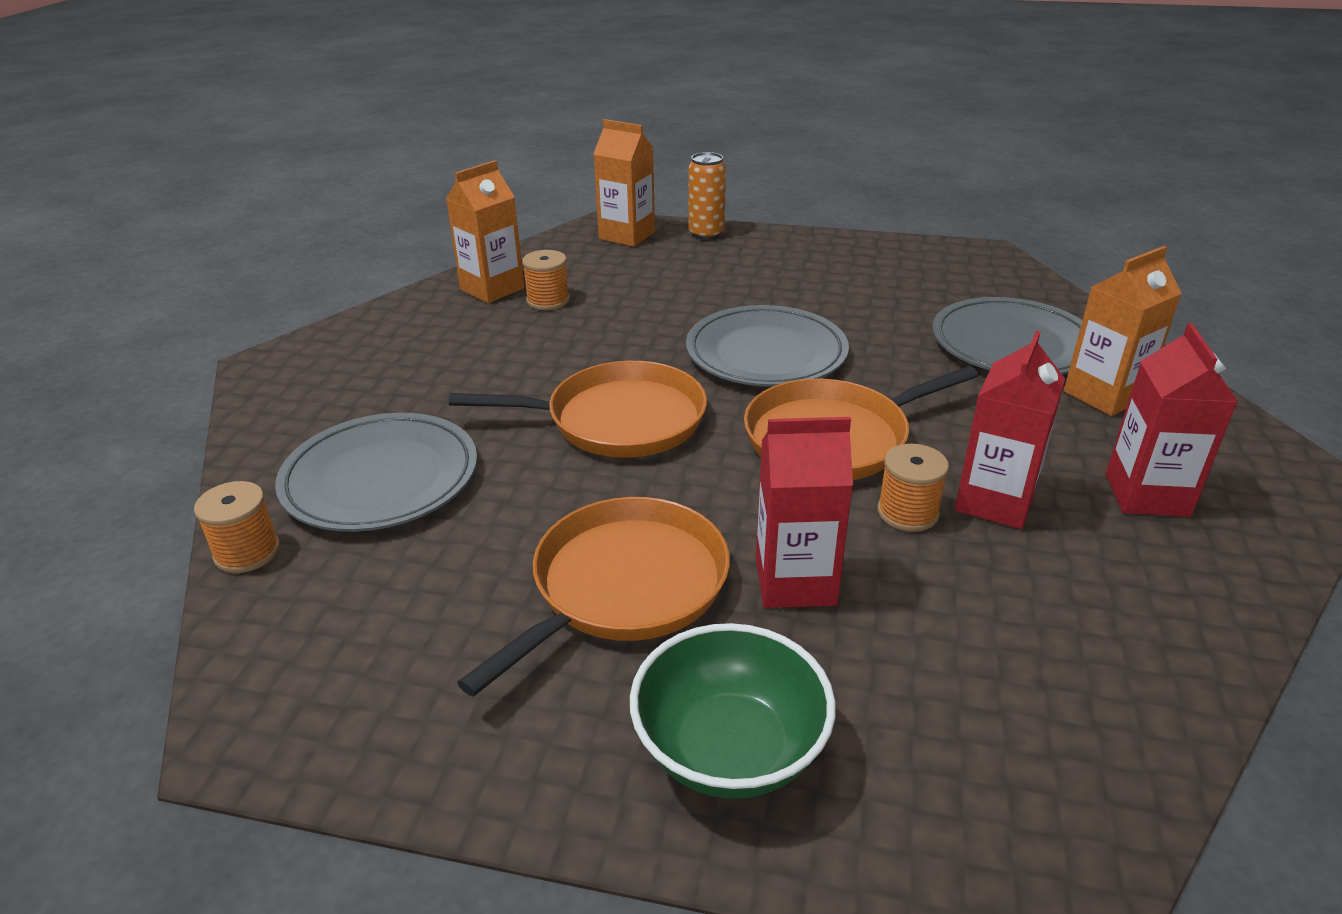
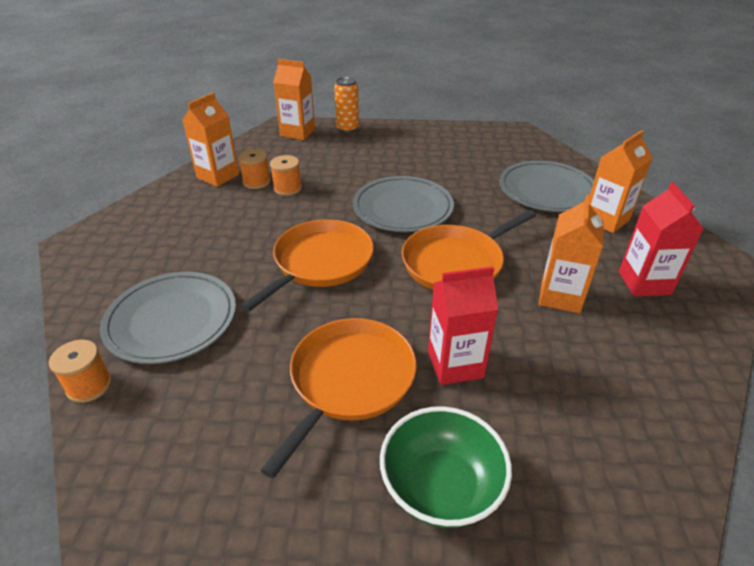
camera: 10 degrees left, 5 degrees up
orange pan [449,361,707,458] -> orange pan turned 45 degrees counterclockwise [240,219,374,312]
orange spool [877,444,949,532] -> orange spool moved to [270,155,302,196]
red carton [955,331,1065,529] -> orange carton [539,194,603,313]

